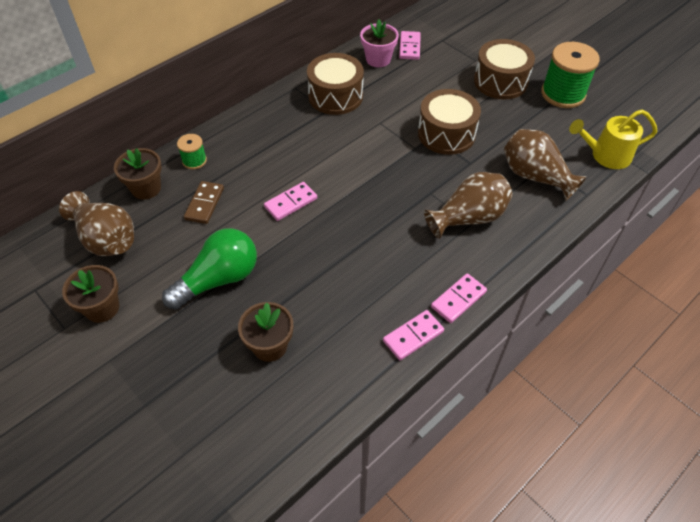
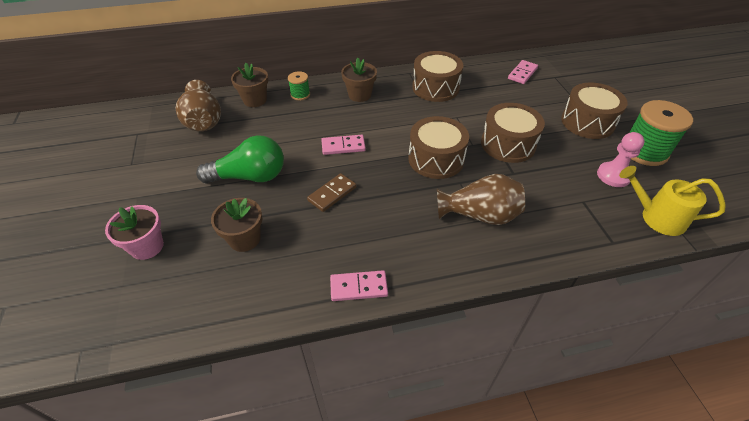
camera: 30 degrees right, 5 degrees down
brown flower pot [62,265,119,323] -> brown flower pot moved to [341,58,377,102]
brown domino [184,181,224,224] -> brown domino moved to [307,173,356,212]
pink flower pot [360,20,399,67] -> pink flower pot moved to [105,205,164,260]
pink domino [431,273,487,323] -> none
brown vase [504,129,587,201] -> none
none -> brown drum [408,116,469,179]
none -> pink pawn [597,132,645,187]

